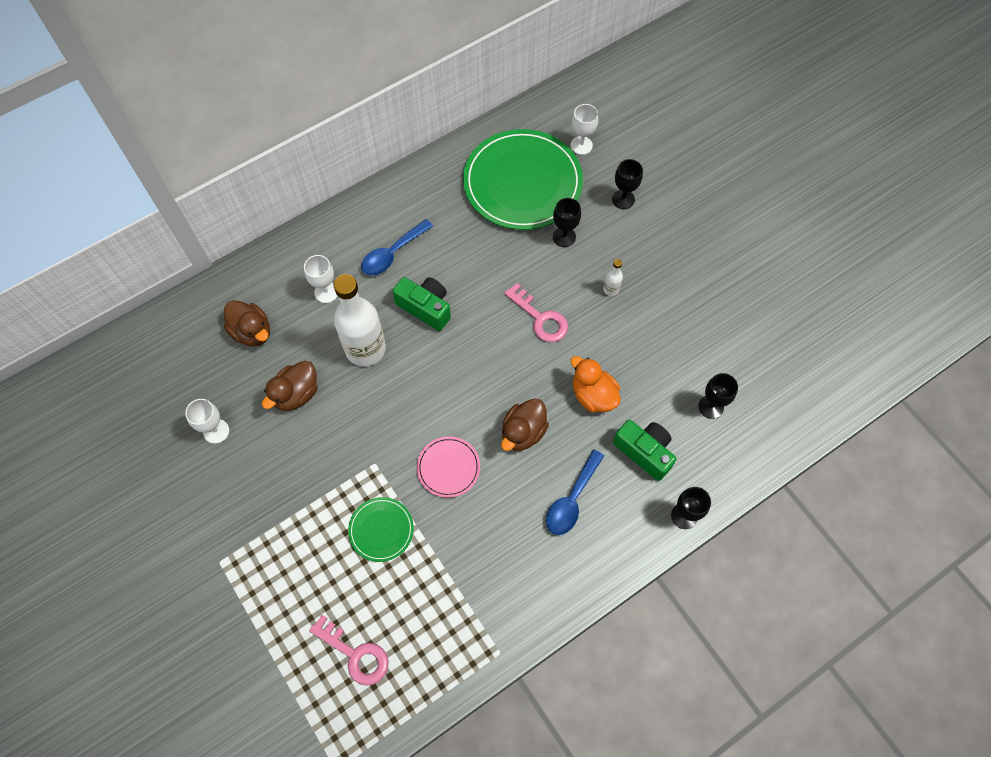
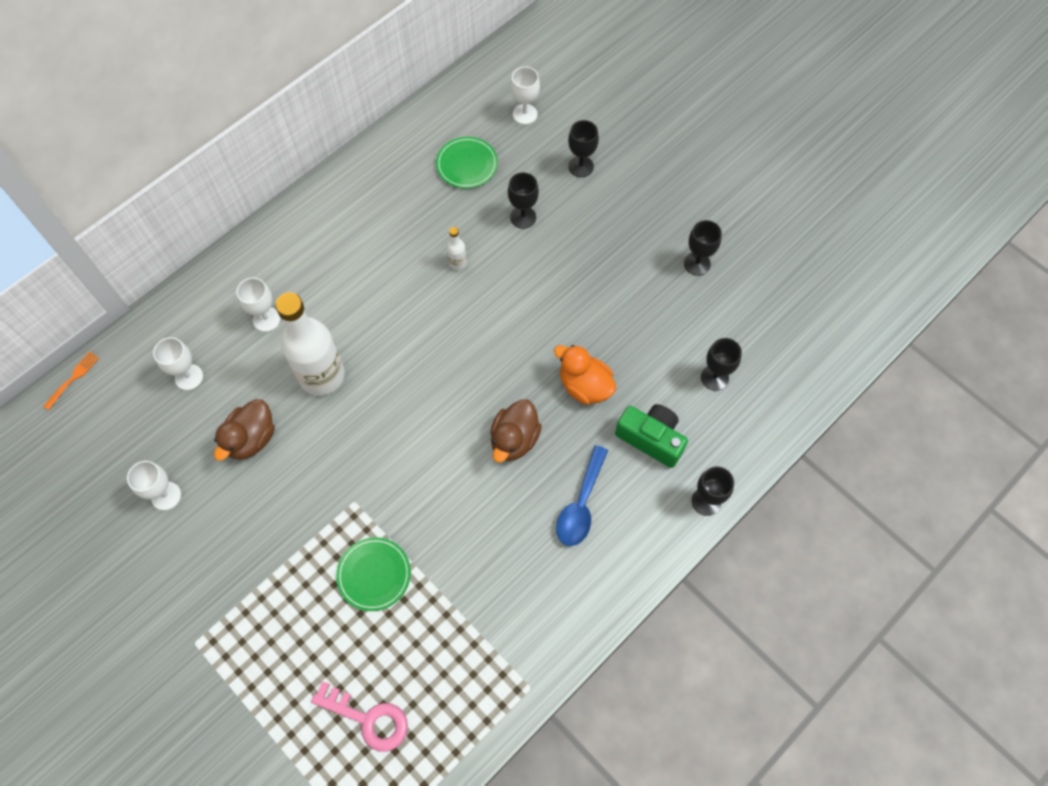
camera: 10 degrees left, 0 degrees up
brown duck [224,300,270,347] -> white goblet [153,337,203,390]
blue spoon [361,219,433,276] -> none
green camera [392,277,451,331] -> none
pink plate [417,436,480,498] -> none
green plate [463,129,583,230] -> green plate [436,137,498,189], size x0.46
pink key [504,283,568,342] -> none
white bottle [603,259,623,296] -> white bottle moved to [447,227,467,270]
none -> orange fork [43,352,99,410]
none -> black goblet [684,220,722,276]

